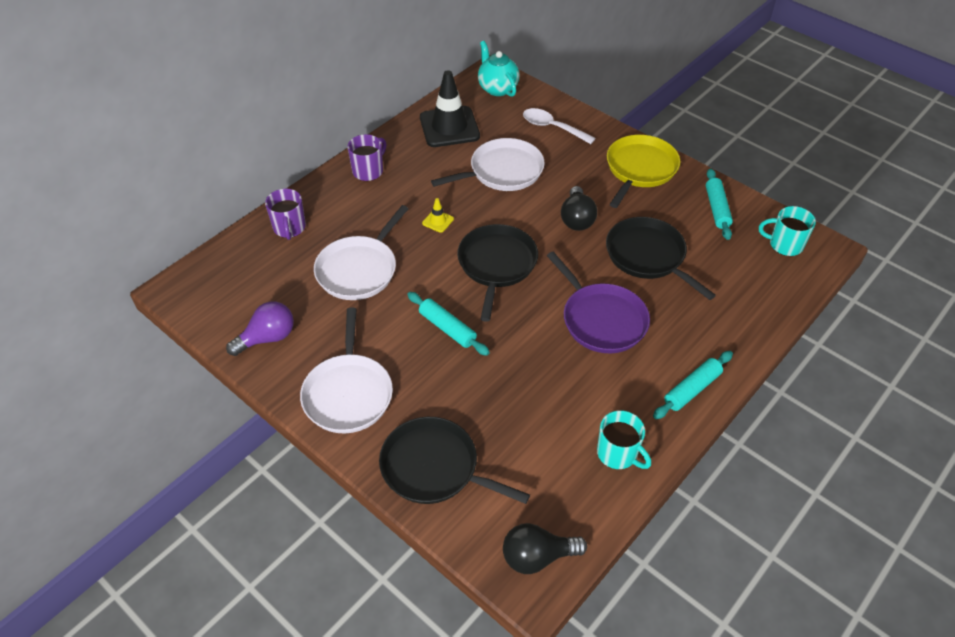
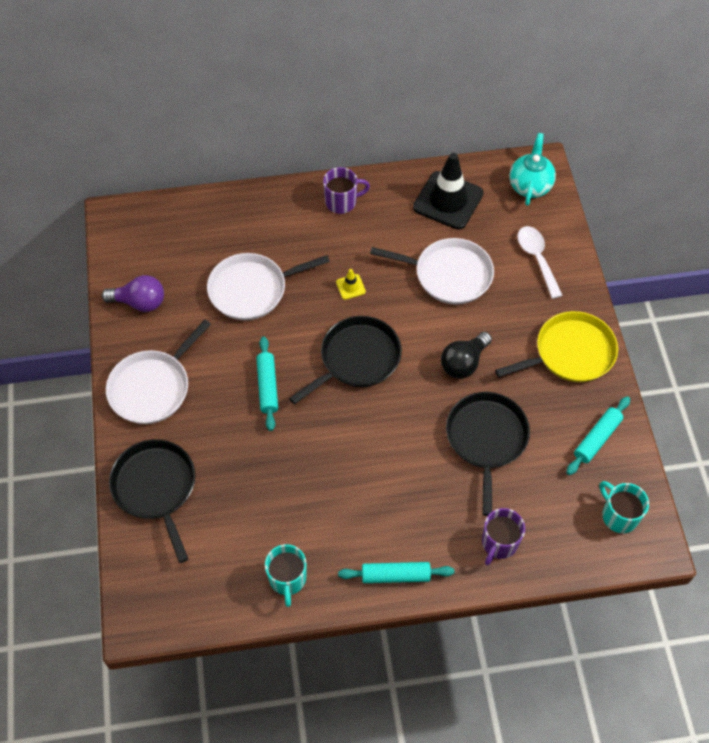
camera: 40 degrees right, 10 degrees up
purple mug [265,189,306,240] -> purple mug moved to [482,508,525,566]
black light bulb [503,523,587,574] -> none
purple pan [547,252,650,353] -> none

